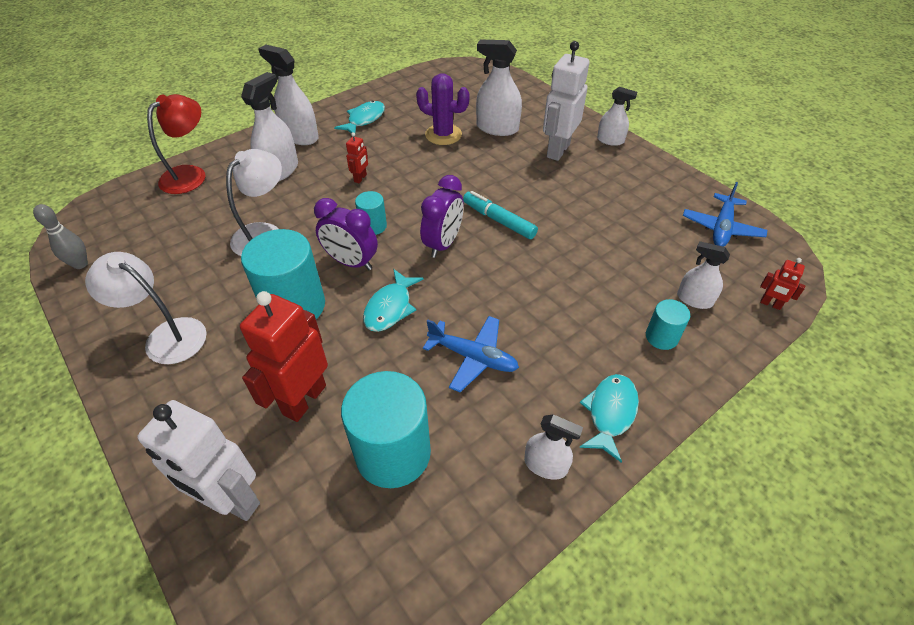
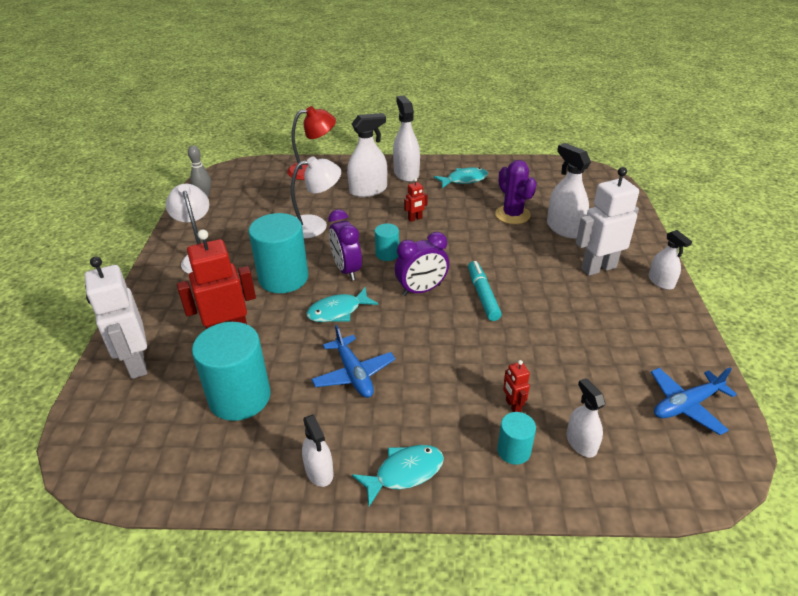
camera: 40 degrees right, 10 degrees down
red robot [760,258,805,310] -> red robot moved to [503,360,530,412]

